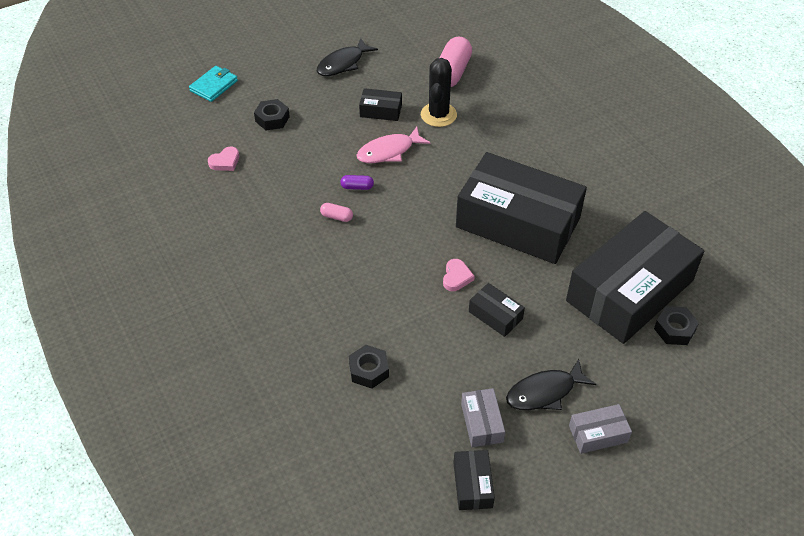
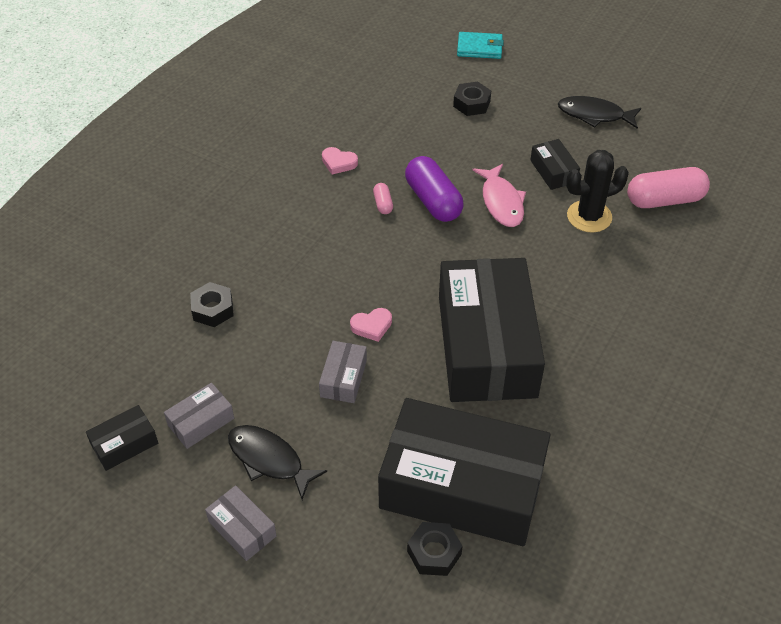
camera: 60 degrees right, 0 degrees up
pink heart [208,147,239,171] -> pink heart moved to [322,147,358,175]
purple capsule [341,175,374,190] -> purple capsule [405,156,464,222], size x2.18
pink fish [357,127,430,163] -> pink fish turned 135 degrees counterclockwise [472,164,526,227]
black box [469,283,525,337] -> grey box [319,341,367,403]

